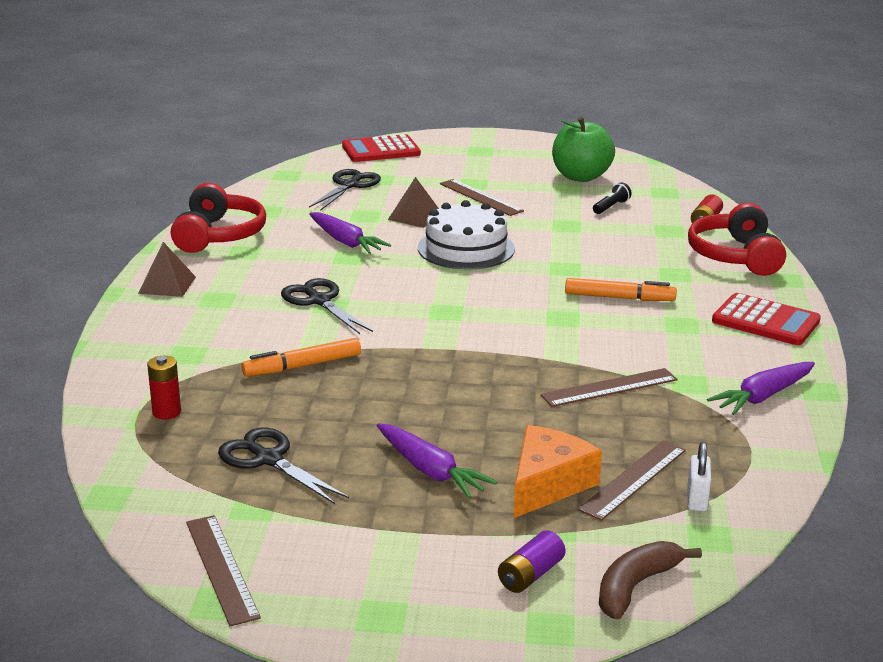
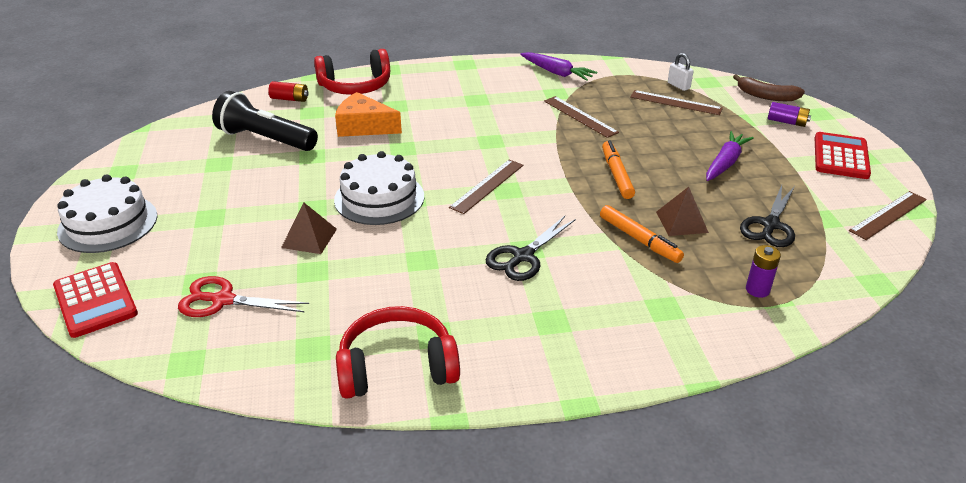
camera: 105 degrees left, 10 degrees up
brown pyramid [138,242,196,297] -> brown pyramid moved to [656,187,709,236]
red battery [147,356,181,419] -> purple battery [746,245,781,298]
black scissors [309,169,381,211] -> red scissors [178,276,309,317]
purple carrot [309,212,391,254] -> none
brown ruler [440,179,524,216] -> brown ruler moved to [449,160,523,214]
orange cheese [514,425,602,518] -> orange cheese moved to [335,92,402,137]
green apple [552,117,615,182] -> none
orange marker [565,278,677,301] -> orange marker moved to [602,140,635,199]
black flashlight [593,182,632,214] -> black flashlight [212,91,318,151], size x2.37
white padlock [687,442,711,512] -> white padlock turned 60 degrees clockwise [668,53,694,91]
red calculator [712,293,821,345] -> red calculator moved to [815,132,871,179]
none -> white cake [57,174,157,253]

